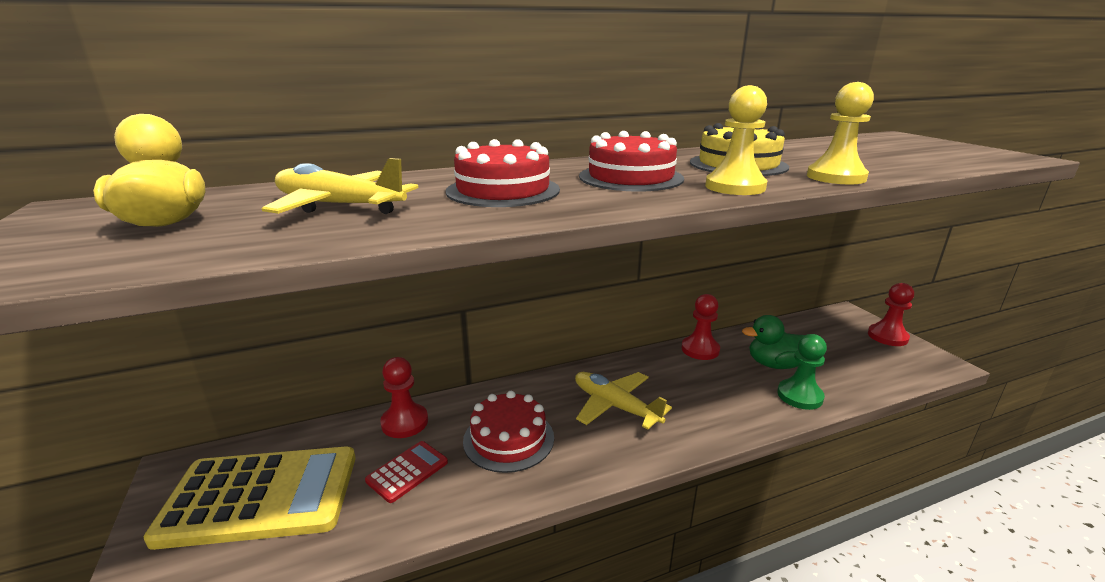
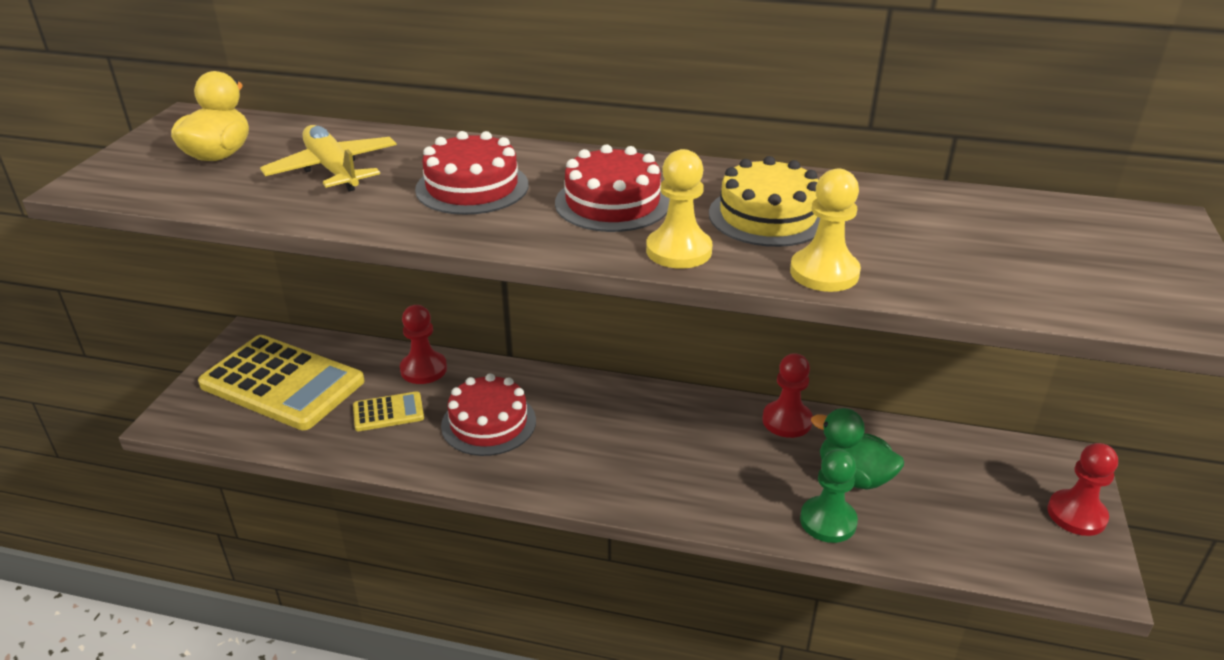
camera: 35 degrees right, 10 degrees up
red calculator [365,441,448,503] -> yellow calculator [353,391,424,431]
yellow plane [575,372,672,430] -> none

